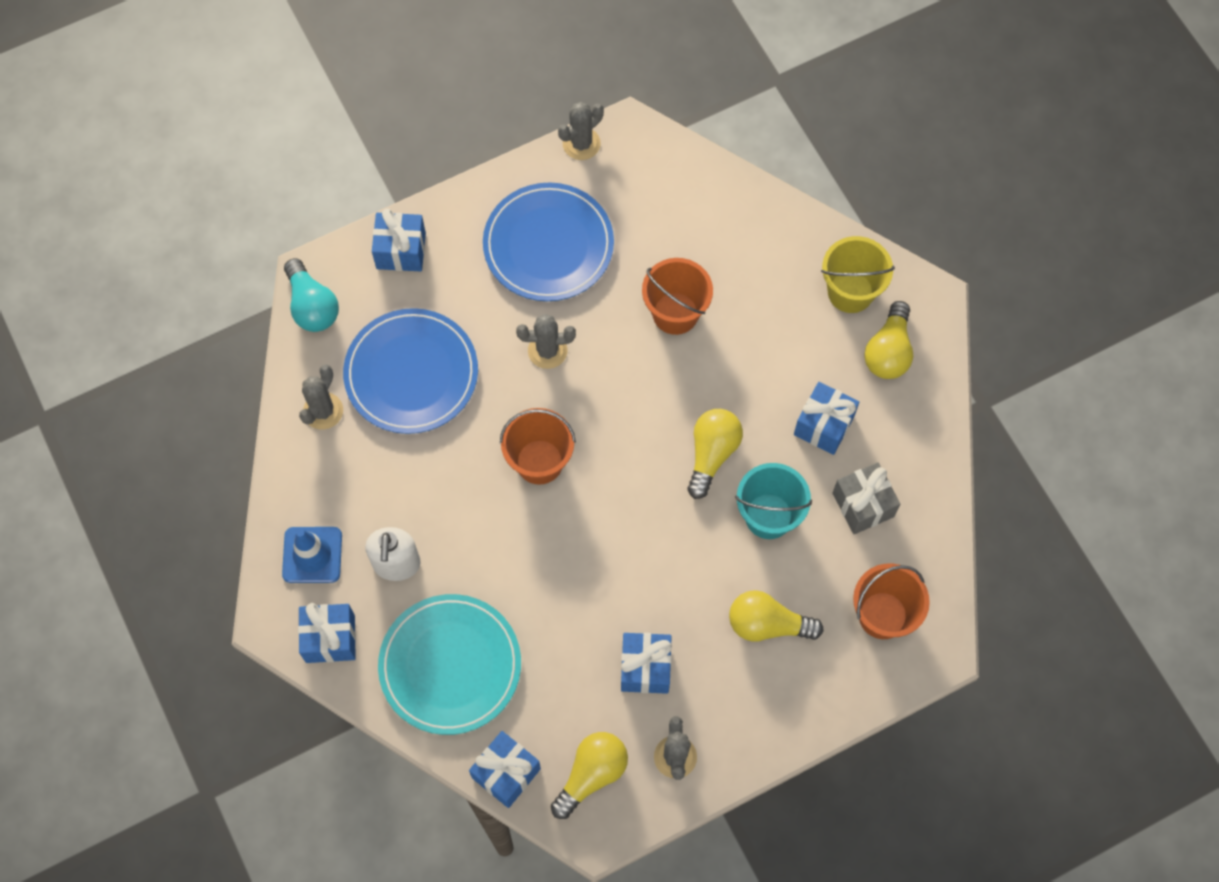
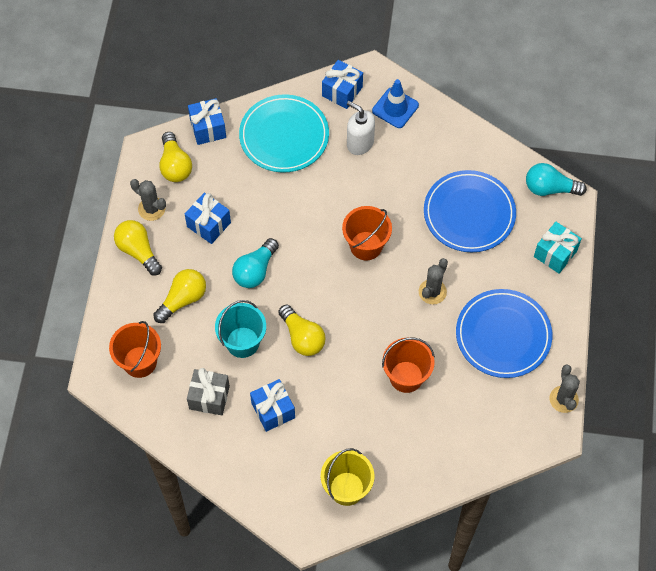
camera: 125 degrees right, 5 degrees down
grey cactus [299,364,343,430] -> none
blue gift [372,209,426,271] -> turquoise gift [534,222,582,273]
yellow light bulb [864,301,913,379] -> yellow light bulb moved to [114,220,162,276]
none -> turquoise light bulb [232,238,279,288]

